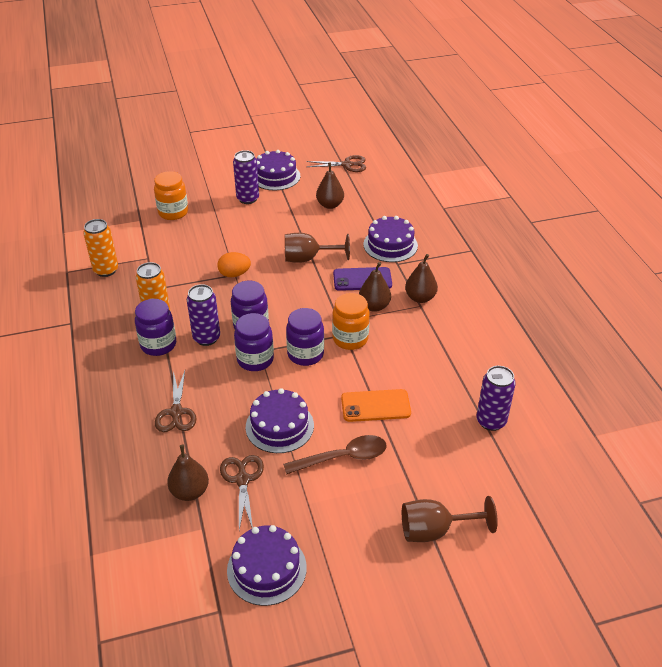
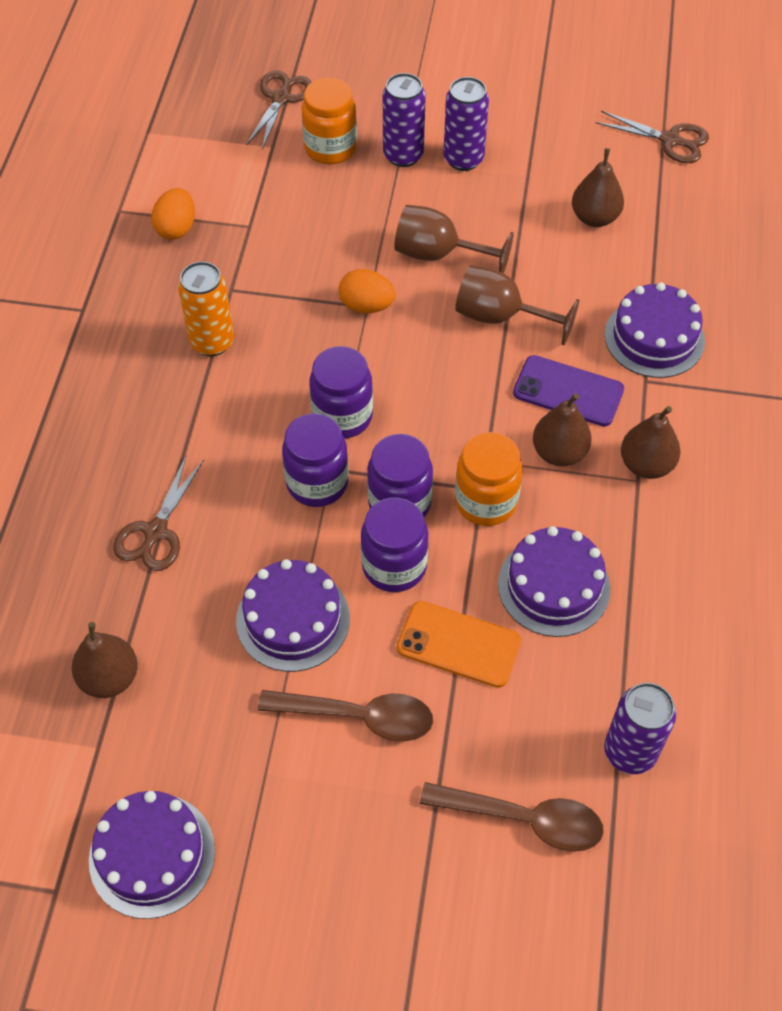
camera: 25 degrees right, 15 degrees up
orange can [83,219,118,277] -> orange egg [151,188,195,240]
purple jar [135,299,176,356] -> purple jar moved to [361,498,429,592]
purple can [187,284,220,346] -> purple can moved to [383,73,426,167]
brown scissors [220,455,264,530] -> brown scissors moved to [246,71,311,149]
purple cake [256,150,300,190] -> purple cake moved to [498,526,610,637]
brown goblet [402,496,498,542] -> brown goblet moved to [394,205,514,273]
none -> brown spoon [420,782,604,852]

